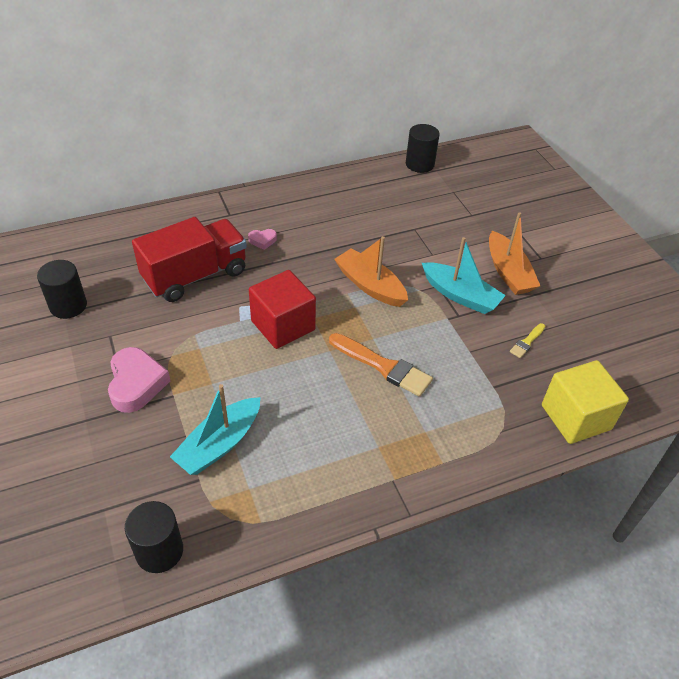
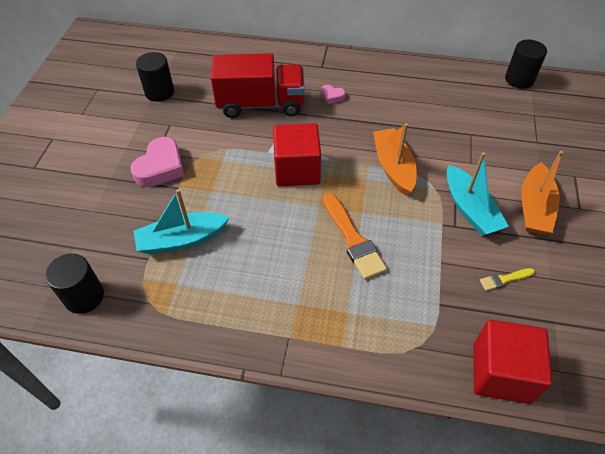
camera: 35 degrees right, 5 degrees up
yellow cube [542,360,629,444] -> red cube [474,320,552,404]

